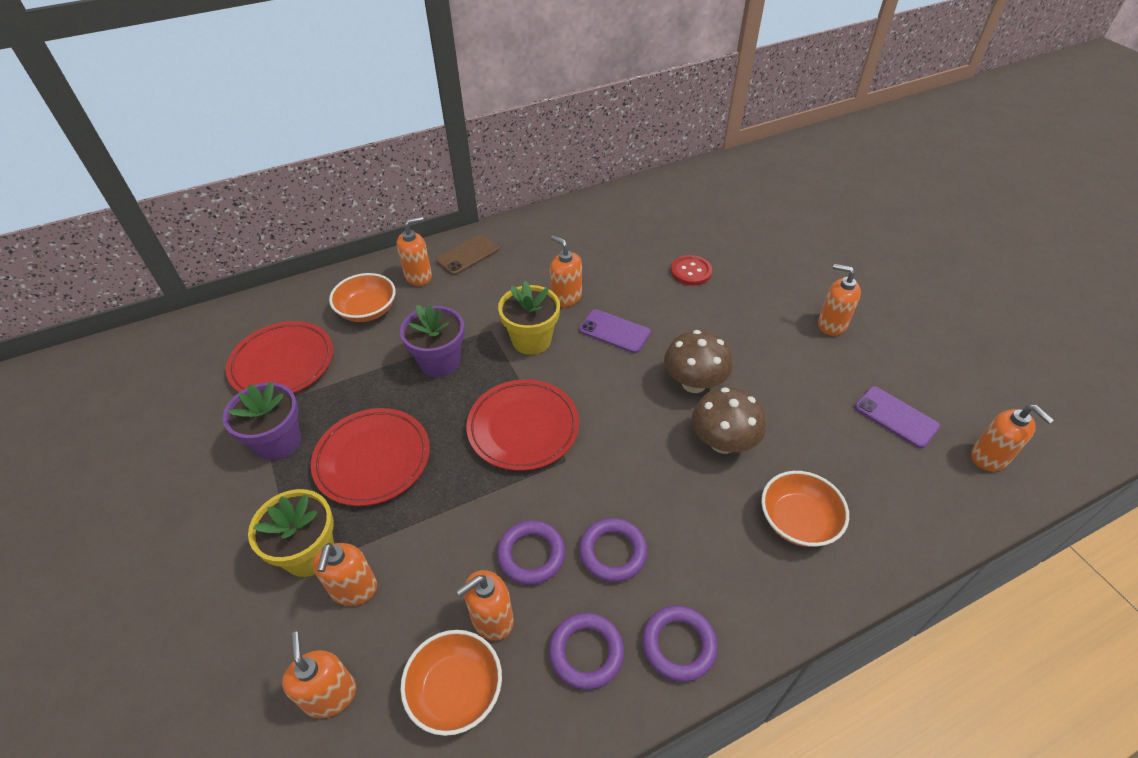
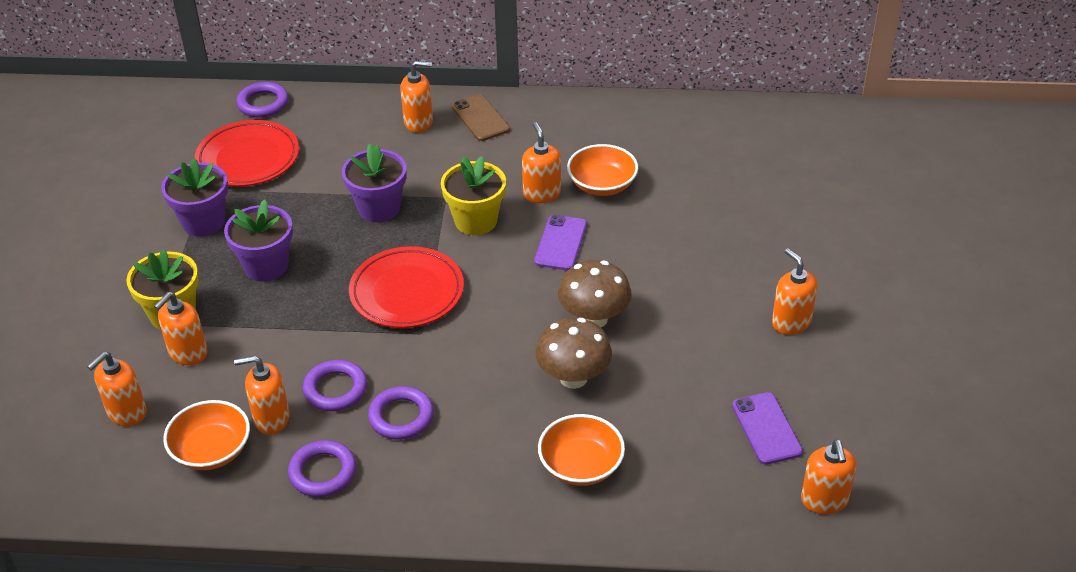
camera: 30 degrees right, 5 degrees down
orange soap dispenser [282,632,356,718] -> orange soap dispenser turned 150 degrees counterclockwise [87,352,147,426]
red plate [311,408,430,506] -> purple flower pot [224,200,293,282]
orange bowl [329,273,396,322] -> orange bowl moved to [567,144,638,196]
brown phone [436,235,499,275] -> brown phone turned 75 degrees clockwise [452,94,510,141]
purple phone [579,309,651,353] -> purple phone turned 45 degrees clockwise [534,215,587,271]
purple ring [642,605,718,682] -> purple ring moved to [236,82,289,118]
red button [671,255,712,285] -> none

